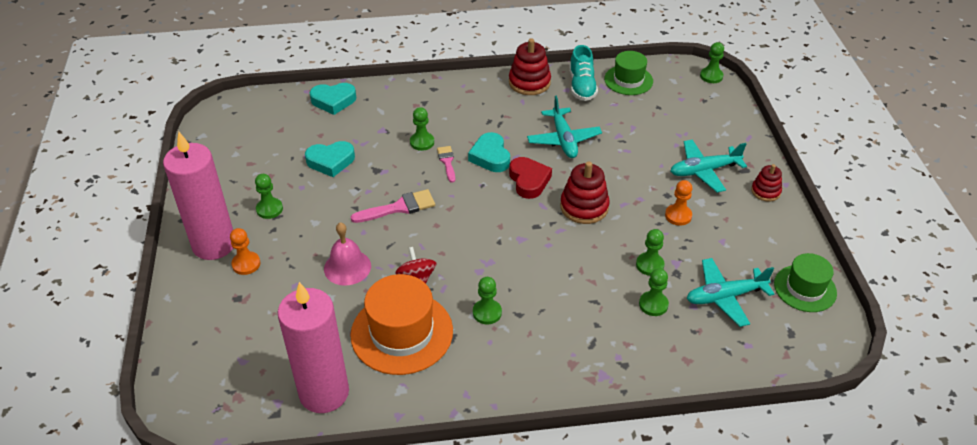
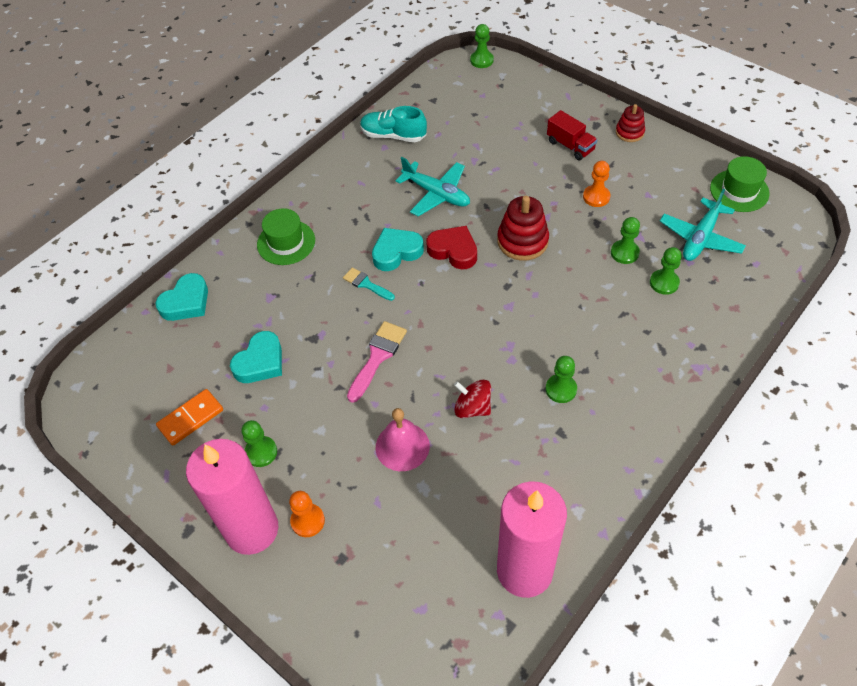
camera: 40 degrees left, 10 degrees up
orange hat [350,274,453,375] -> none
green pawn [410,107,434,151] -> none
pink brush [437,146,455,183] -> turquoise brush [343,267,395,301]
turquoise heart [468,132,510,172] -> turquoise heart turned 120 degrees clockwise [372,228,424,271]
red stacking toy [509,38,551,95] -> none
turquoise shoe [569,45,598,101] -> turquoise shoe turned 150 degrees clockwise [360,106,427,142]
green hat [604,51,653,95] -> green hat moved to [257,208,315,265]
turquoise plane [671,140,747,192] -> red truck [547,110,597,160]
none -> orange domino [156,389,223,446]

